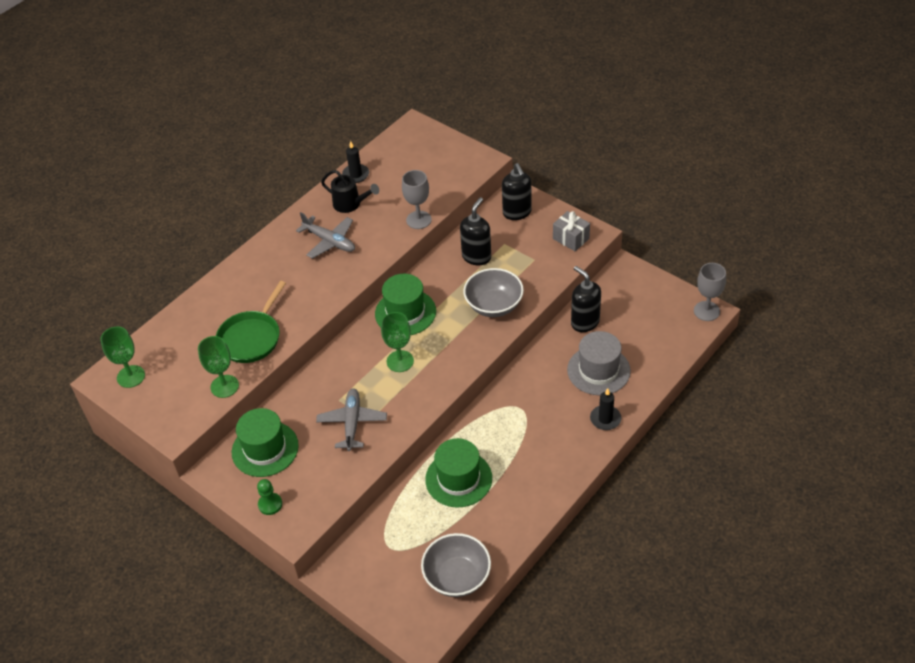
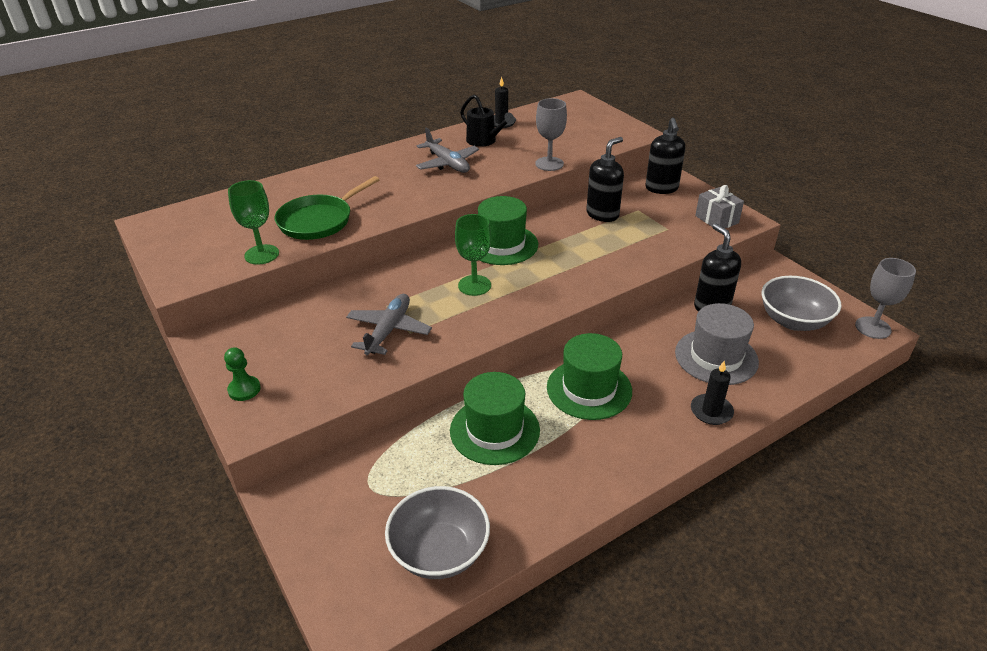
camera: 15 degrees right, 10 degrees down
green goblet [101,327,145,388] -> none
green hat [232,408,299,477] -> green hat moved to [547,333,632,420]
grey bowl [463,268,524,317] -> grey bowl moved to [762,276,841,331]

